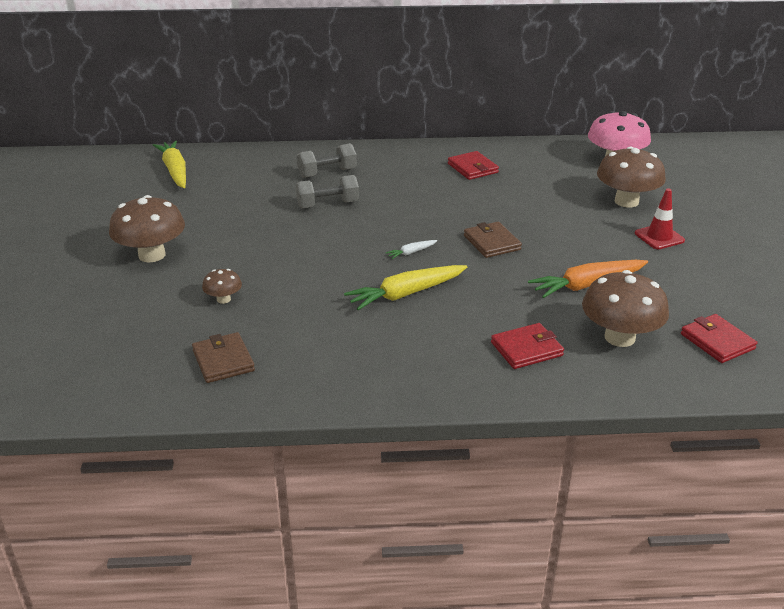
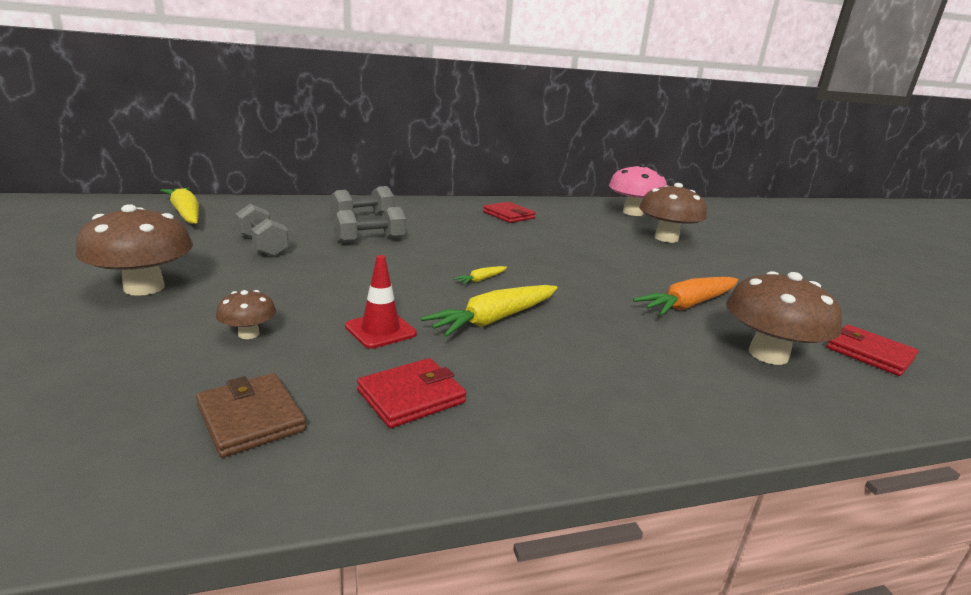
camera: 15 degrees left, 10 degrees down
white carrot [386,240,437,259] -> yellow carrot [454,266,507,285]
brown wallet [464,222,522,258] -> none
red wallet [491,323,564,369] -> red wallet moved to [357,358,467,428]
red traffic cone [635,189,685,249] -> red traffic cone moved to [345,255,417,349]
none -> grey dumbbell [235,204,289,257]

